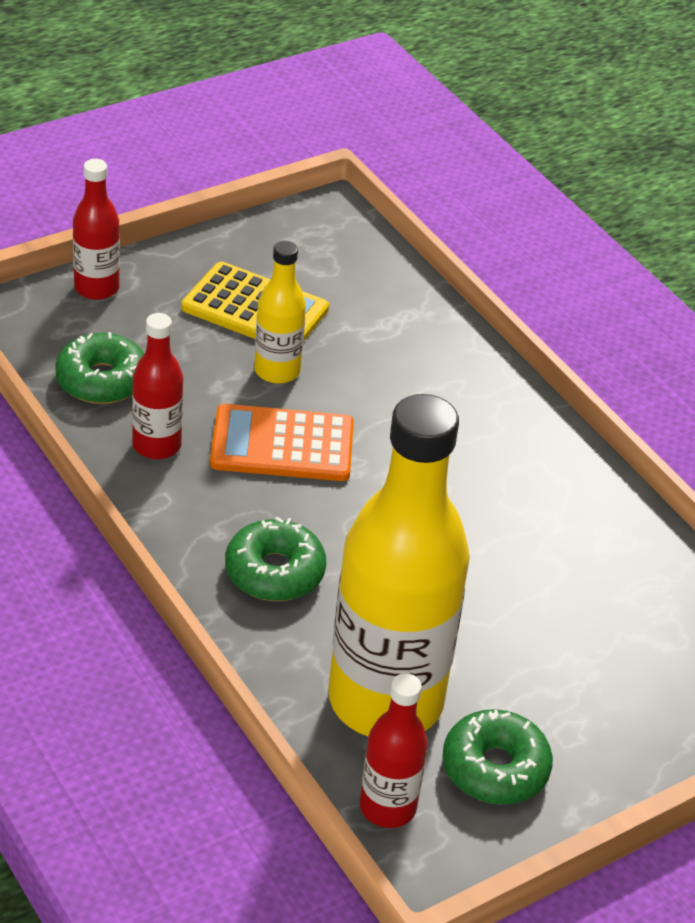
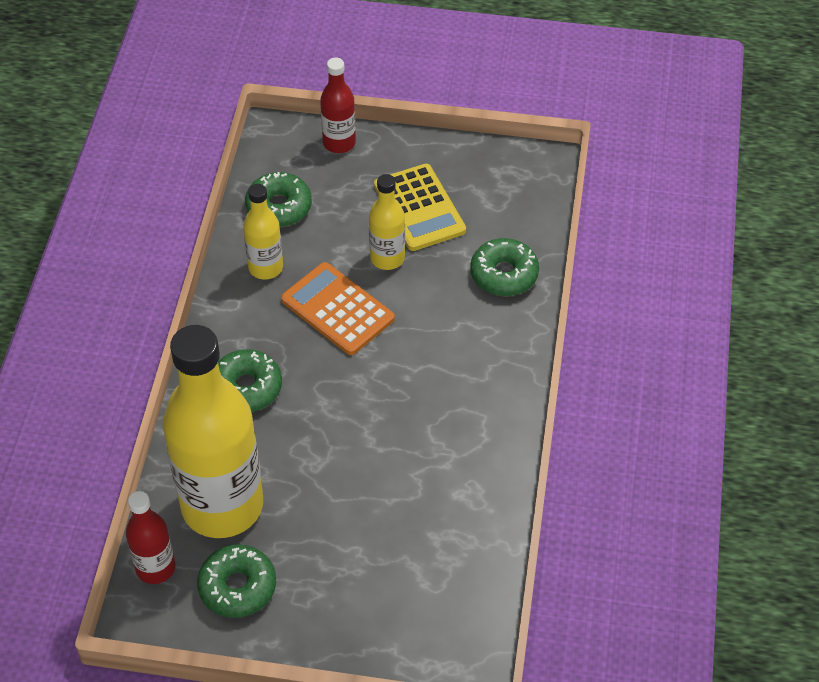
camera: 45 degrees right, 10 degrees up
red bottle [132,313,183,459] -> yellow bottle [243,184,283,280]
none -> green donut [470,238,539,296]

